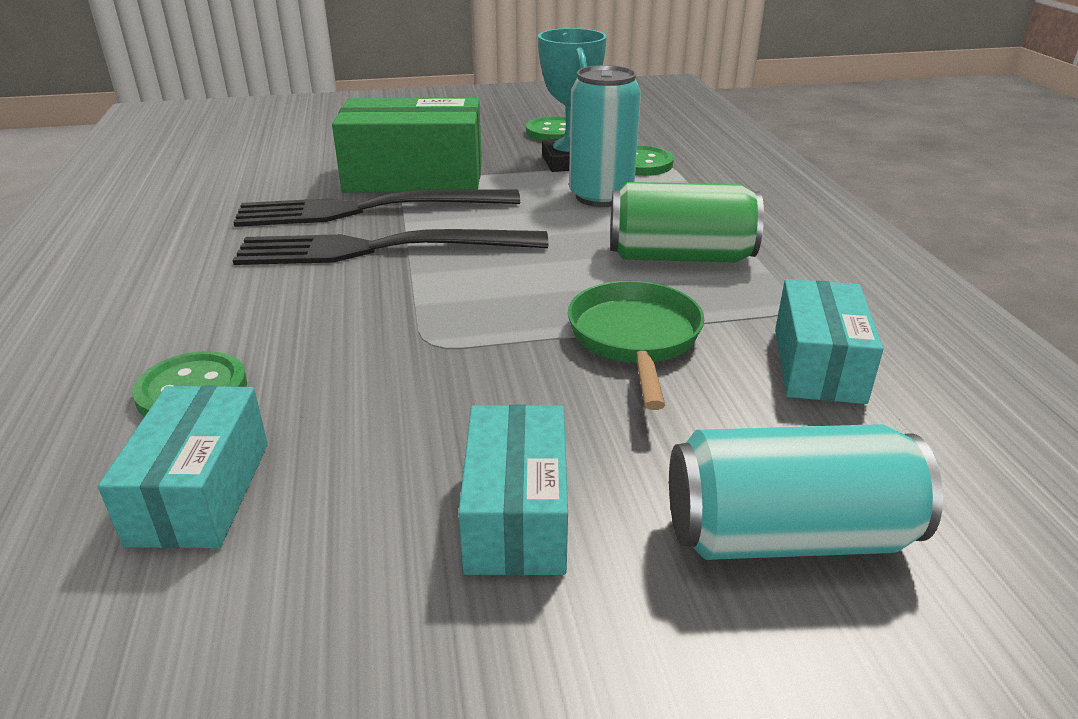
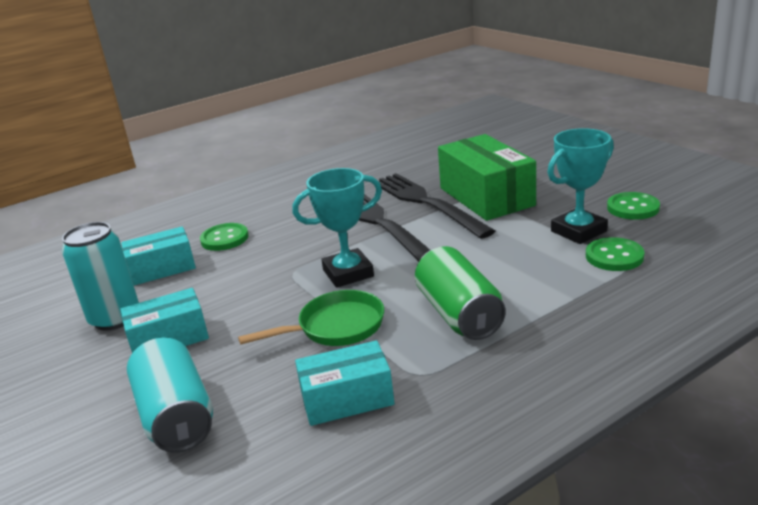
camera: 70 degrees right, 5 degrees down
turquoise can [569,65,641,207] -> turquoise can moved to [62,222,139,331]
none -> turquoise trophy [292,168,382,288]

